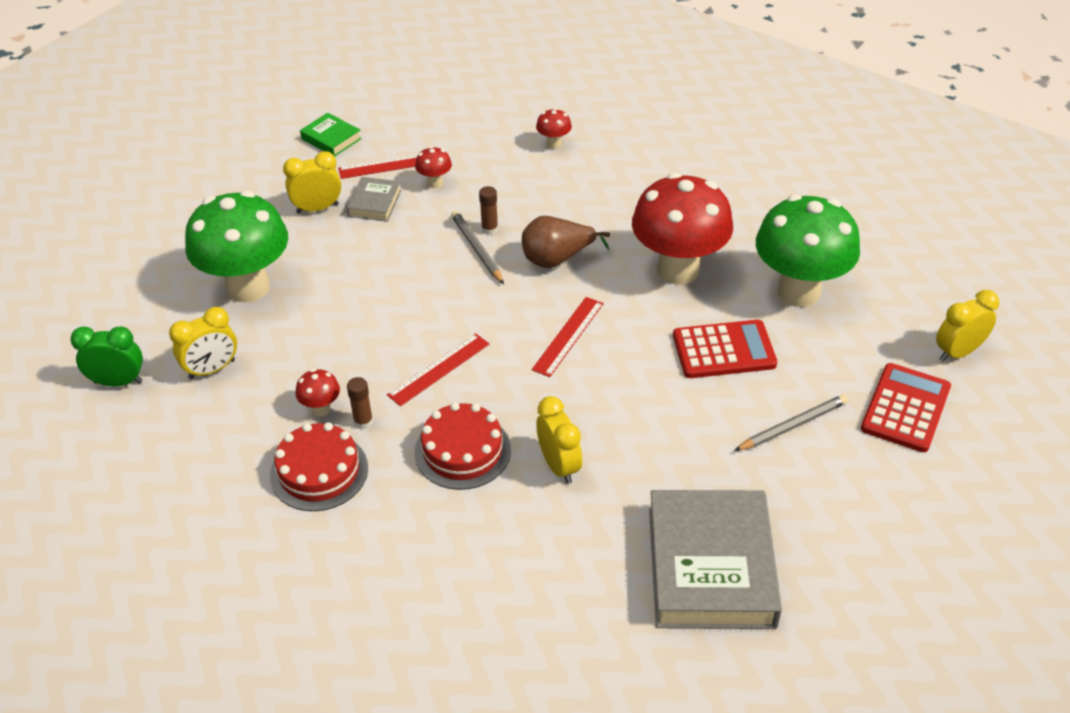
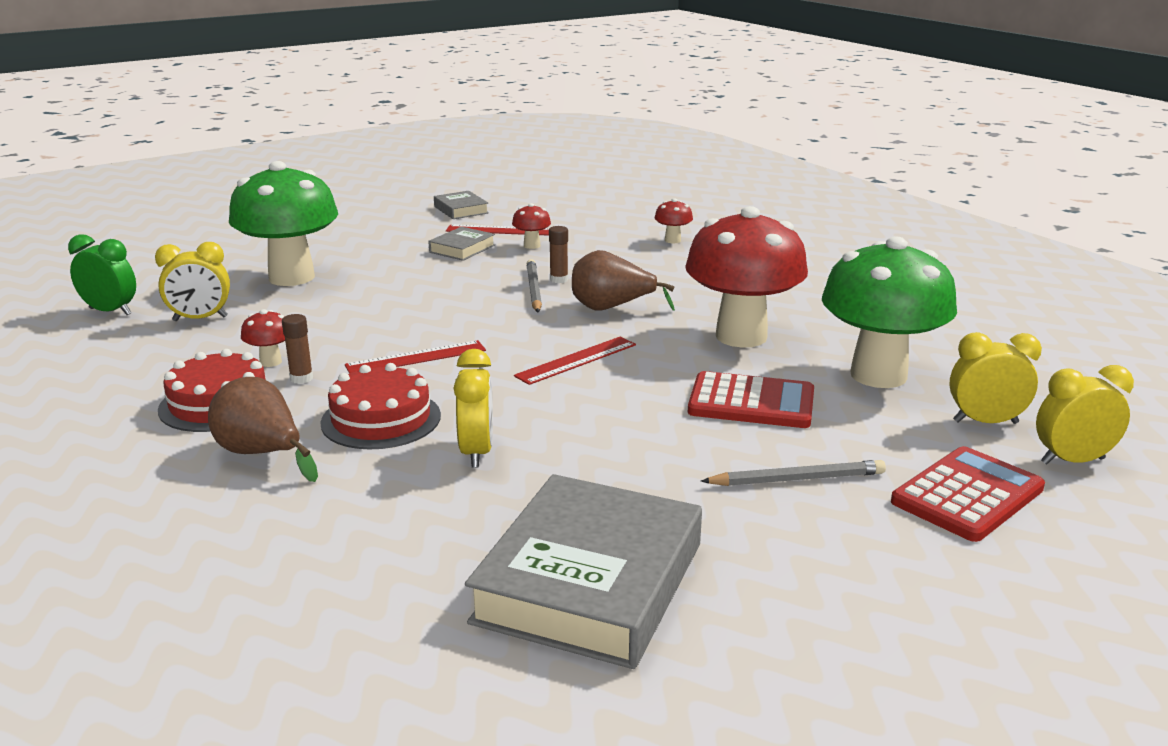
camera: 20 degrees right, 20 degrees down
yellow clock [283,151,341,214] -> yellow clock moved to [950,332,1042,424]
green book [300,113,362,156] -> grey book [434,191,489,219]
none -> brown pear [208,377,318,482]

